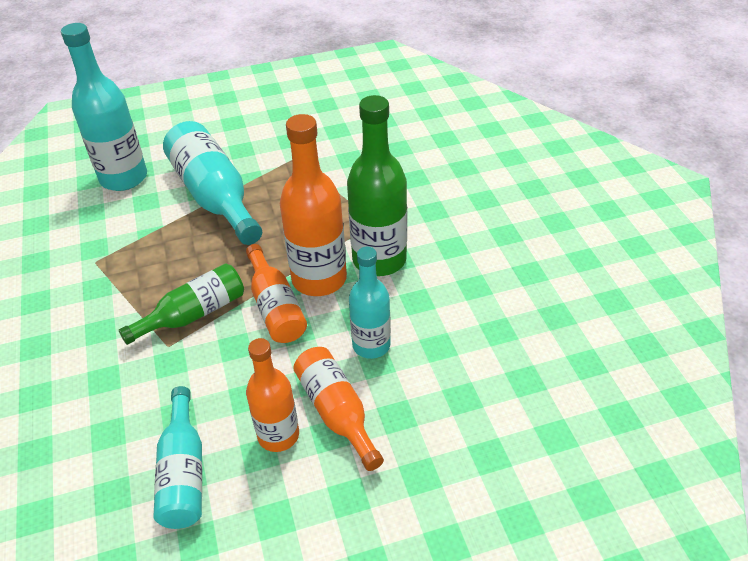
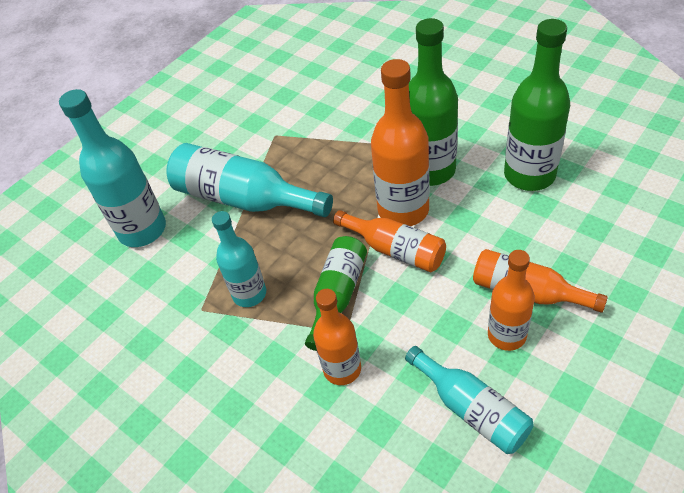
camera: 30 degrees left, 5 degrees up
turquoise bottle [349,247,391,359] -> turquoise bottle moved to [212,211,266,307]
none -> orange bottle [313,289,361,385]
none -> green bottle [504,19,570,191]

